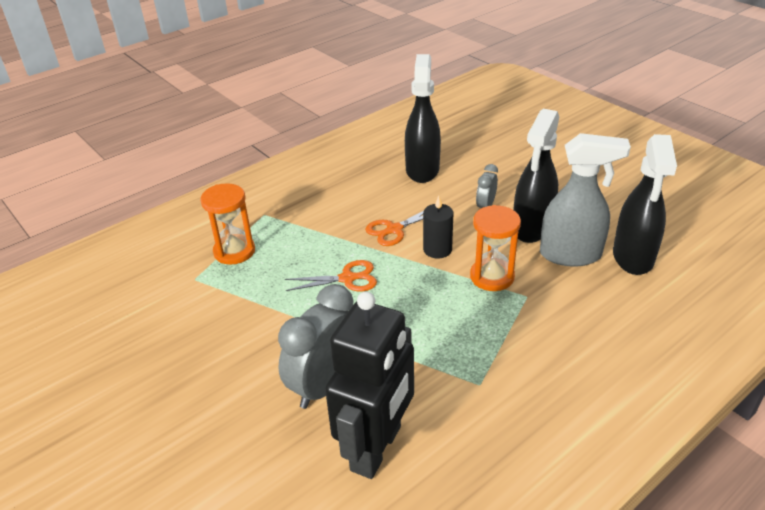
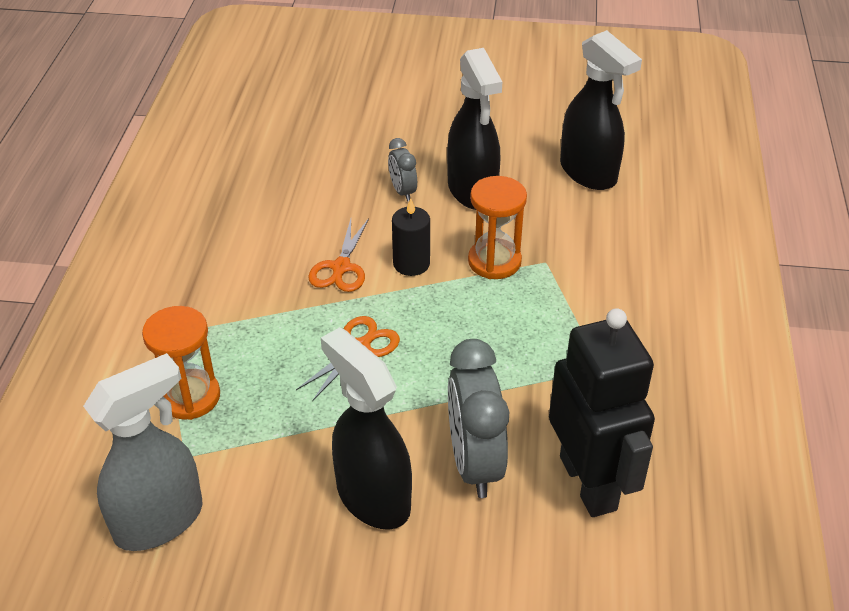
camera: 45 degrees left, 5 degrees up
black spray bottle [405,54,441,183] -> black spray bottle moved to [321,327,412,530]
grey spray bottle [540,133,631,267] -> grey spray bottle moved to [83,353,202,551]

